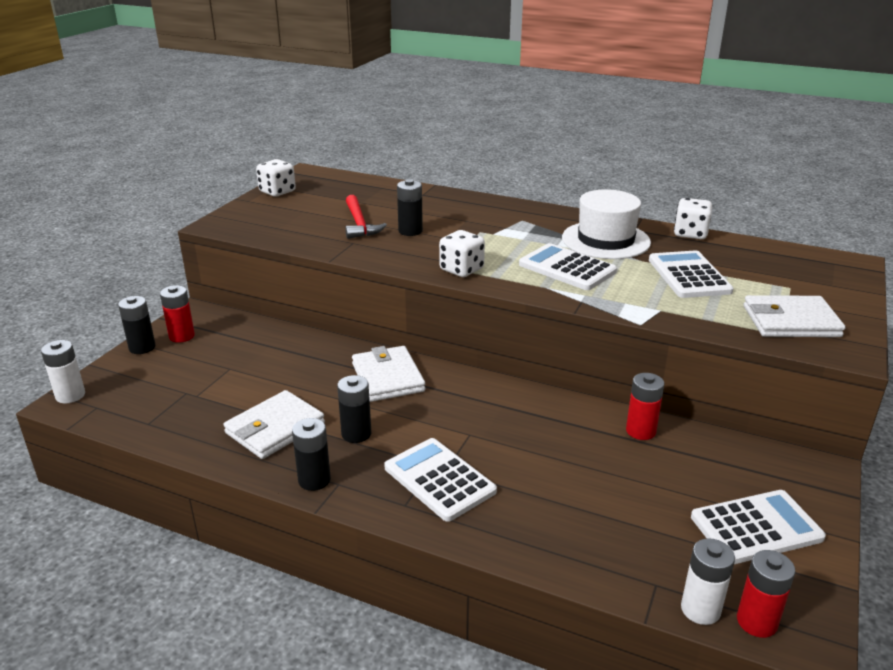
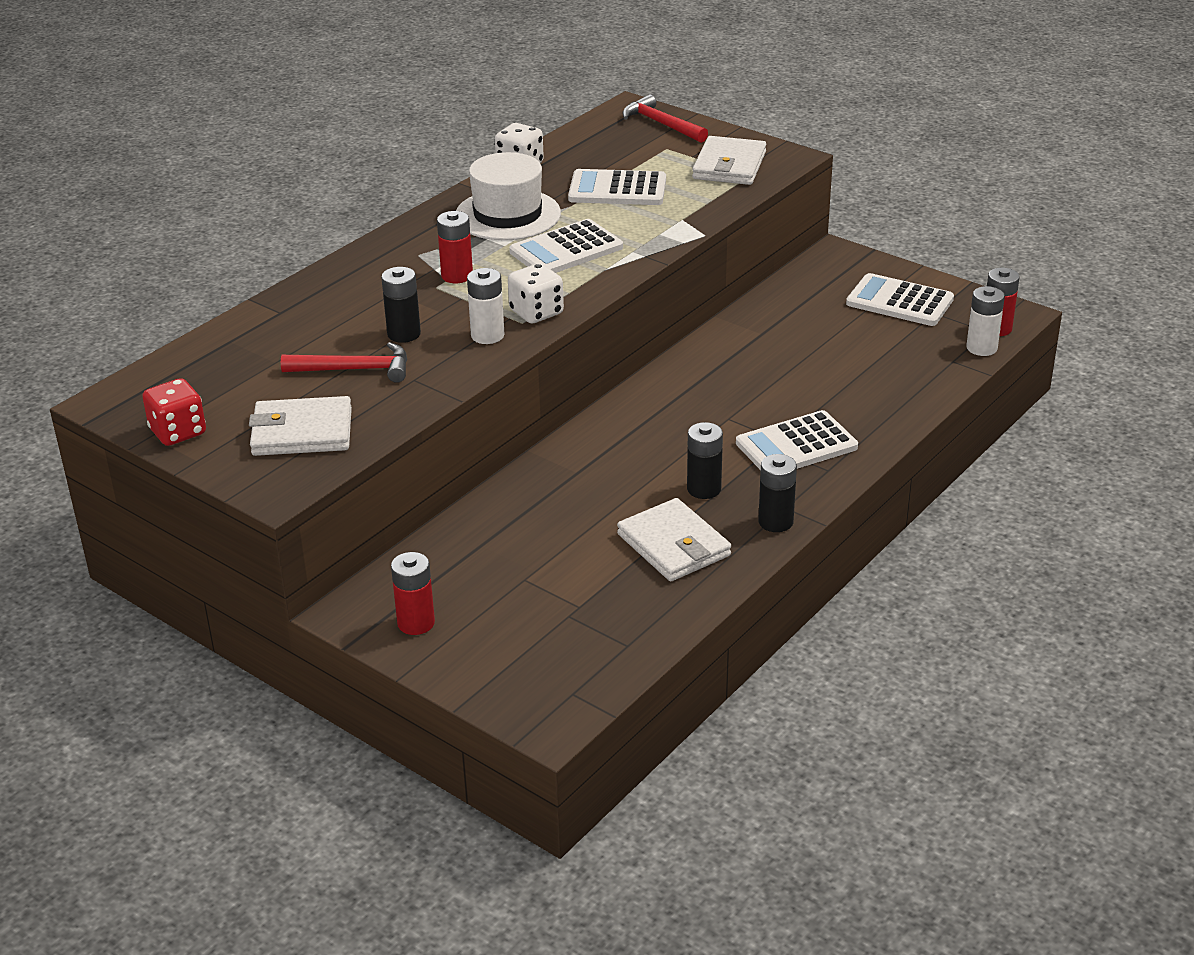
camera: 75 degrees left, 5 degrees up
white battery [41,340,85,403] -> white battery moved to [467,268,504,344]
black battery [118,296,156,354] -> none
white dice [256,159,296,197] -> red dice [142,378,206,446]
white wallet [352,346,425,402] -> white wallet moved to [249,396,352,456]
red battery [626,373,665,440] -> red battery moved to [437,211,473,283]
white calculator [691,490,826,564] -> white calculator turned 60 degrees counterclockwise [846,273,954,326]
none -> red hammer [622,94,708,143]

